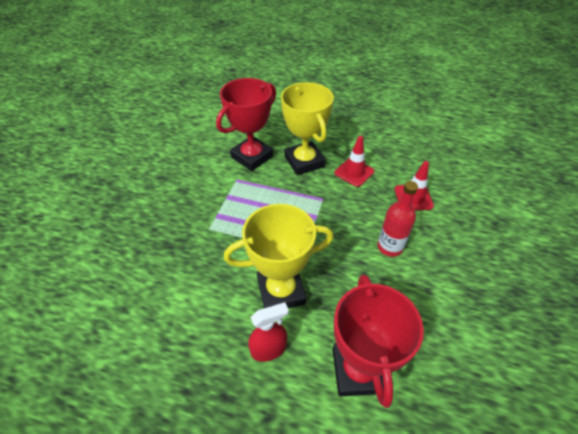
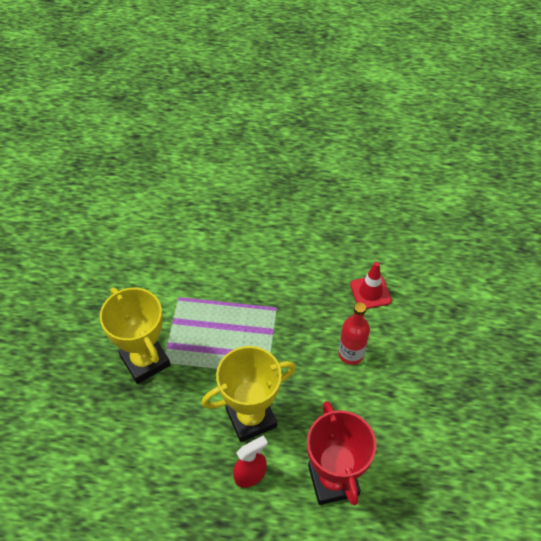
camera: 10 degrees left, 5 degrees up
red trophy [216,78,276,171] -> none
yellow trophy [281,82,334,175] -> yellow trophy moved to [100,288,171,384]
red traffic cone [334,136,375,187] -> none

